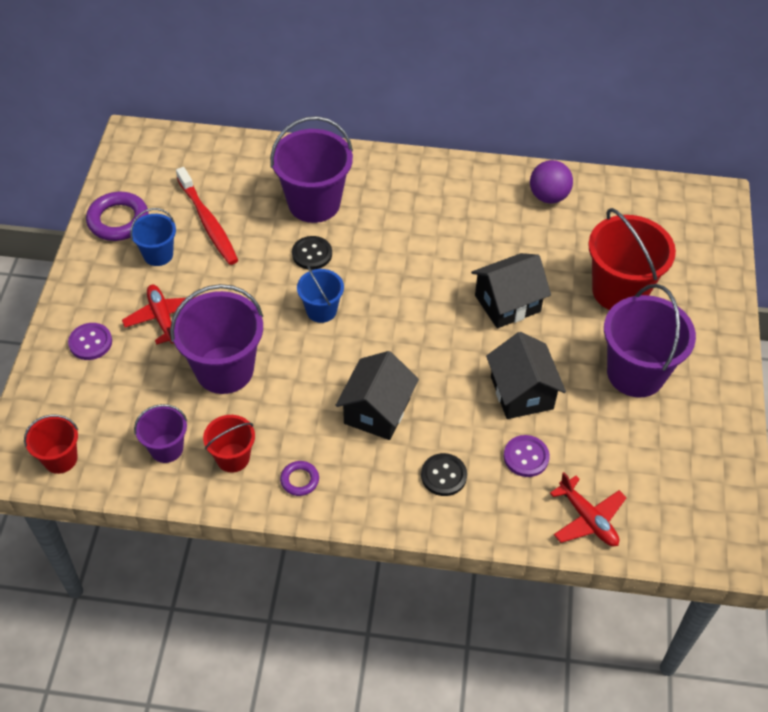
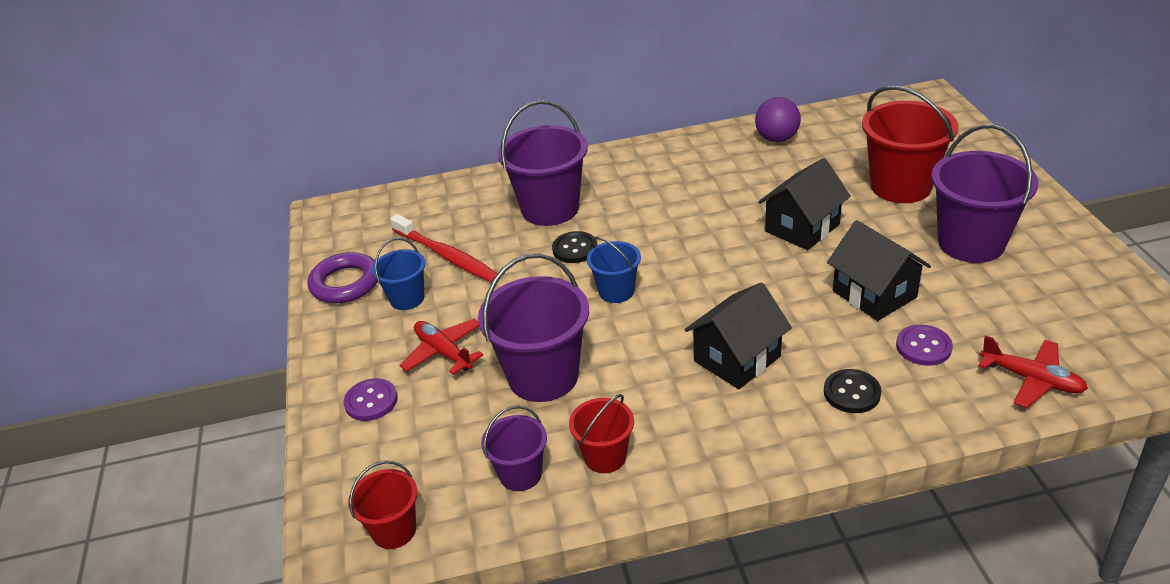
camera: 15 degrees left, 15 degrees down
purple ring [280,461,319,496] -> none
black house [336,351,419,440] -> black house turned 45 degrees clockwise [684,282,792,389]

